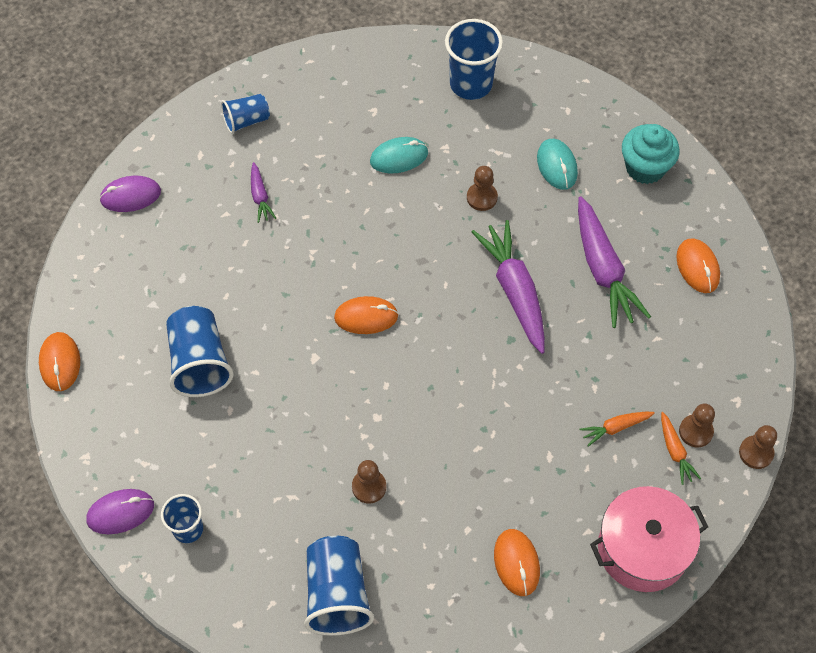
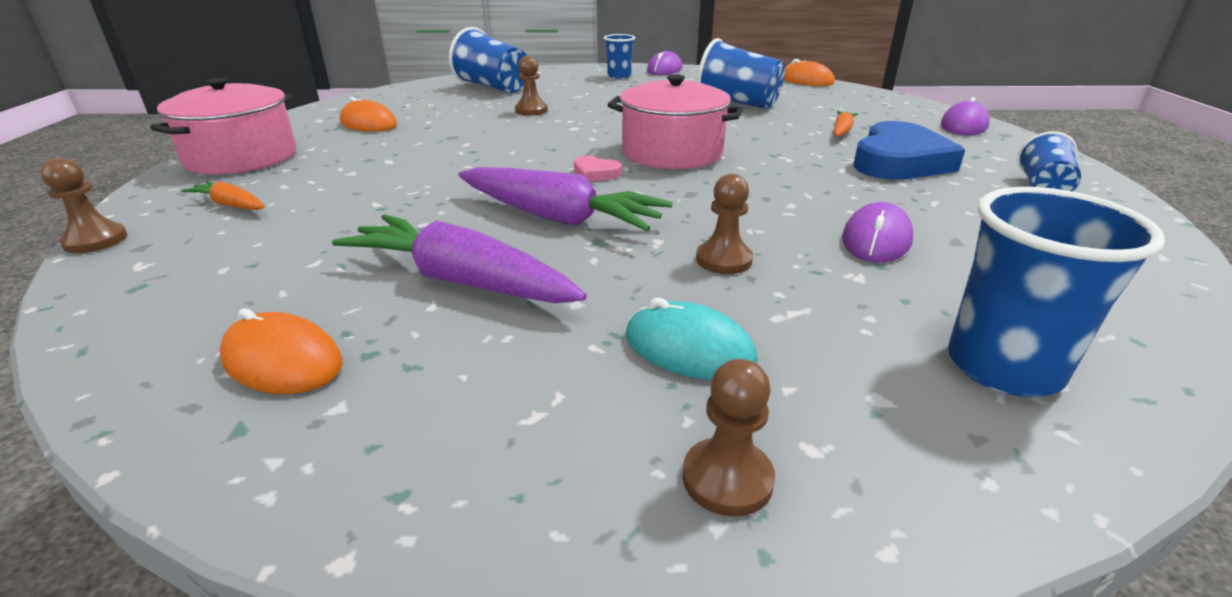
camera: 135 degrees right, 30 degrees down
purple carrot [251,162,276,223] -> blue heart [854,121,965,180]
orange mouse [334,296,399,334] -> pink pot [607,74,743,169]
turquoise mouse [370,137,428,173] -> purple mouse [842,202,913,263]
orange carrot [580,412,655,447] -> orange carrot moved to [834,111,858,137]
turquoise cupcake [622,124,680,184] -> none
brown pawn [679,404,715,448] -> brown pawn moved to [683,359,775,517]
none -> pink heart [574,156,622,181]

